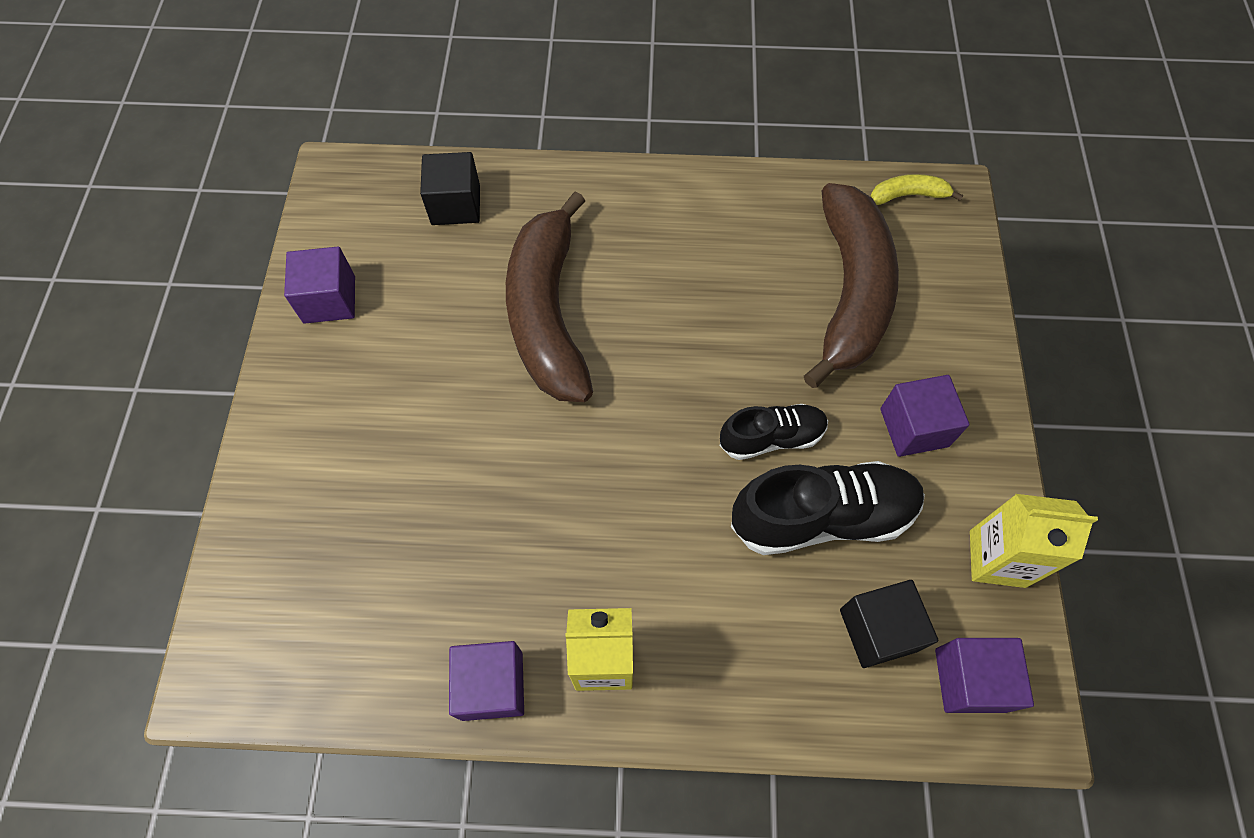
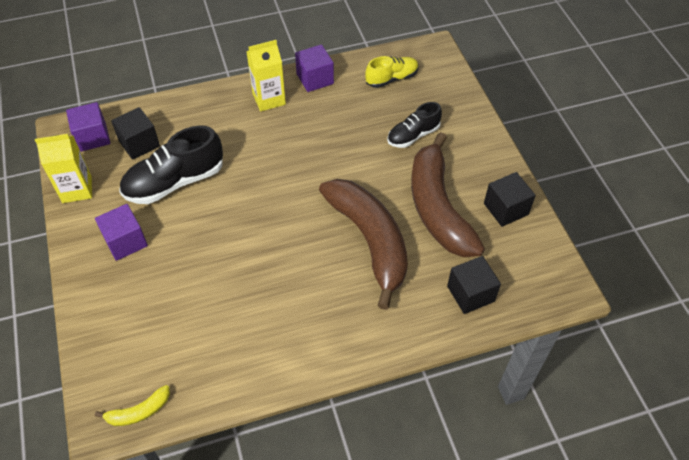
camera: 160 degrees right, 10 degrees down
purple cube [284,247,355,324] -> black cube [484,172,536,227]
black shoe [720,404,828,460] -> black shoe moved to [387,102,442,148]
brown banana [804,183,899,388] -> brown banana moved to [411,132,485,257]
none -> yellow shoe [365,56,419,88]

